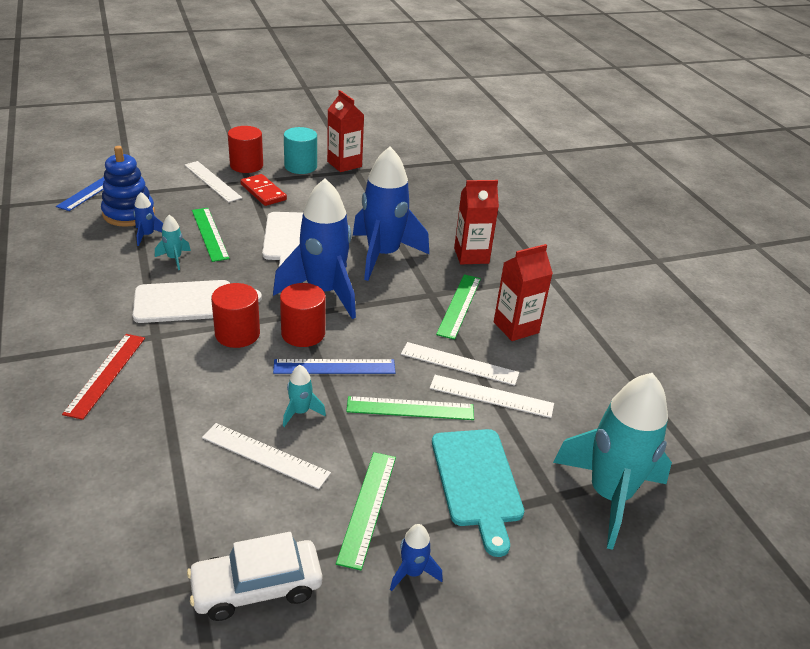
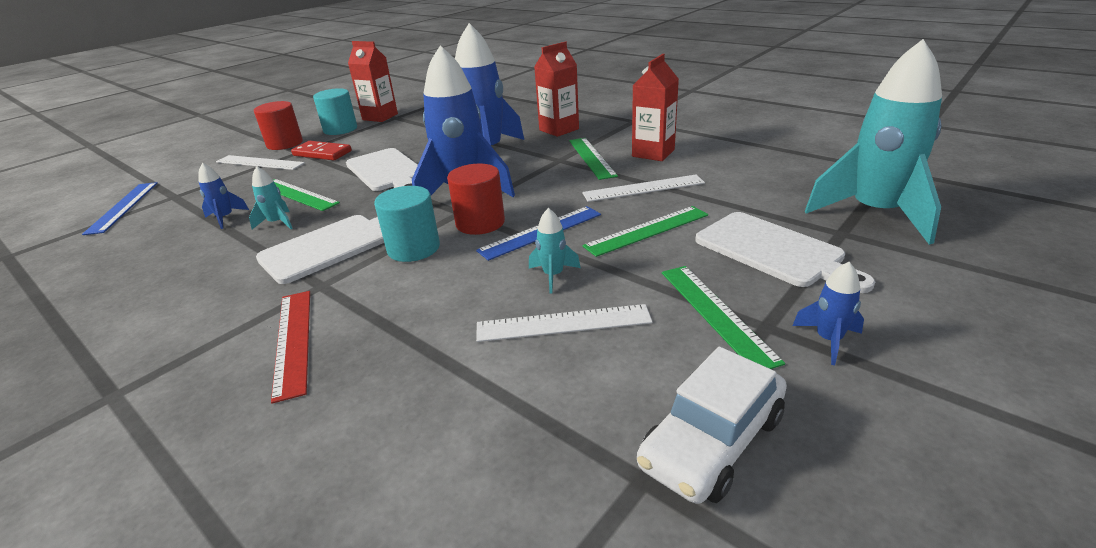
camera: 25 degrees left, 5 degrees down
blue stacking toy [101,146,155,227] -> none
red cylinder [211,283,260,348] -> turquoise cylinder [374,186,440,262]
white ruler [430,375,554,418] -> none
turquoise cutting board [432,429,524,557] -> white cutting board [695,212,875,293]

